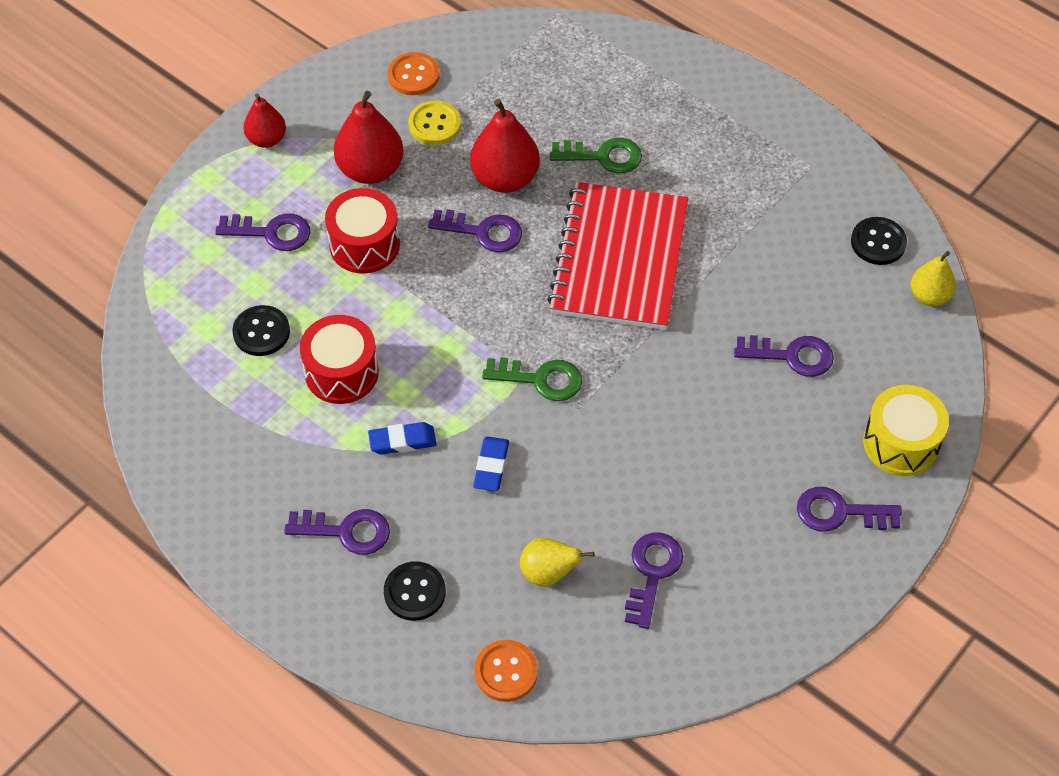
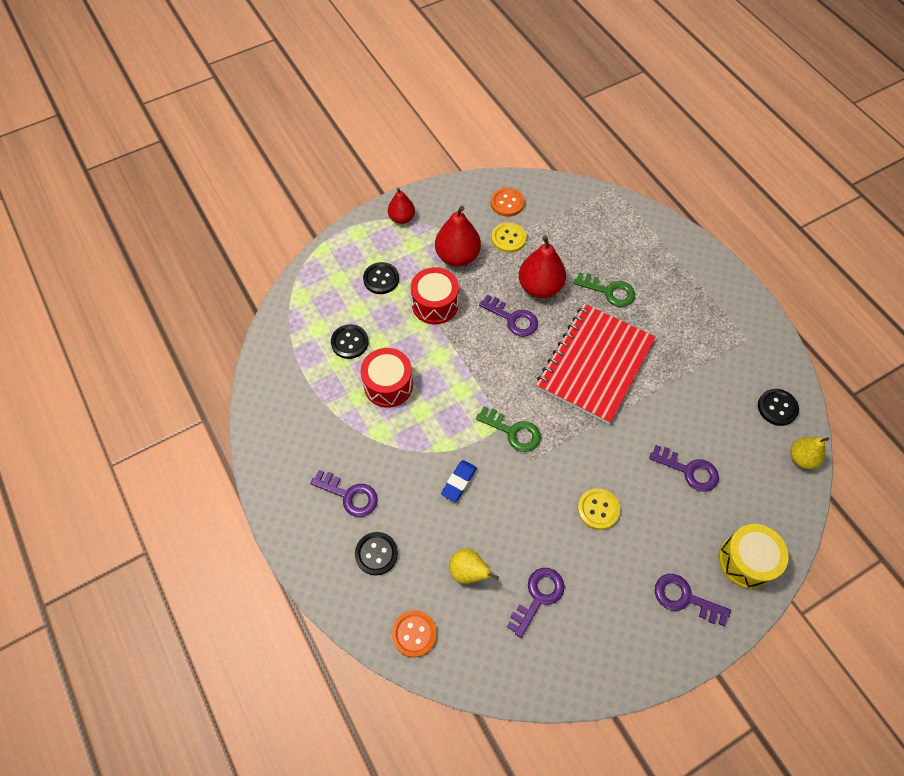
camera: 20 degrees right, 5 degrees up
purple key [215,214,311,251] -> black button [363,262,399,294]
blue eraser [368,422,436,455] -> none
none -> yellow button [578,488,620,530]

